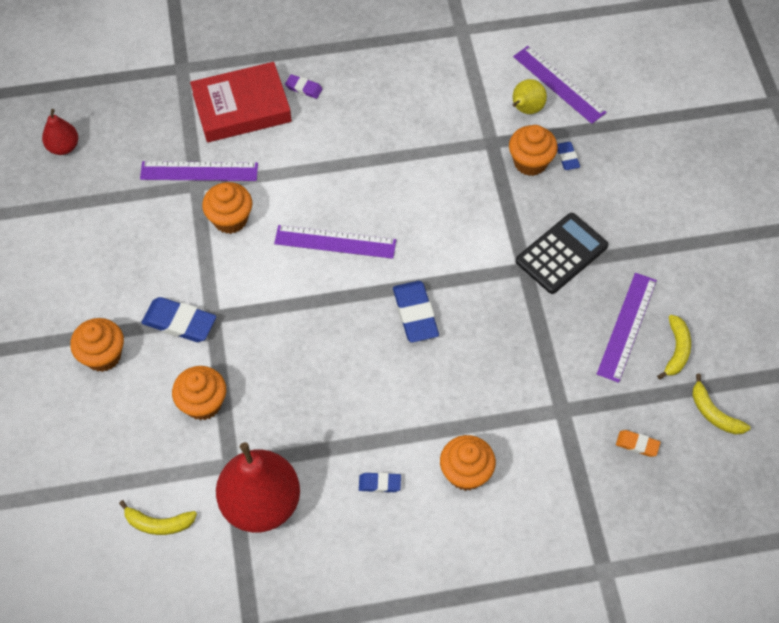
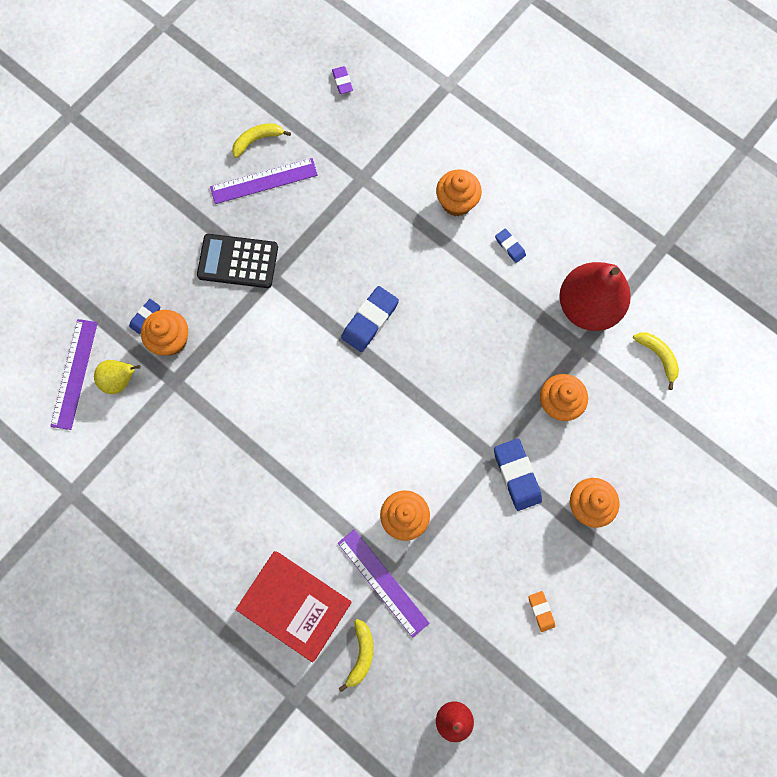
camera: 130 degrees left, 15 degrees up
purple ruler [274,225,396,259] -> none
purple eraser [285,74,323,99] -> purple eraser moved to [332,66,353,94]
orange eraser [616,430,661,457] -> orange eraser moved to [529,591,555,632]
yellow banana [692,374,751,435] -> yellow banana moved to [339,619,373,692]

